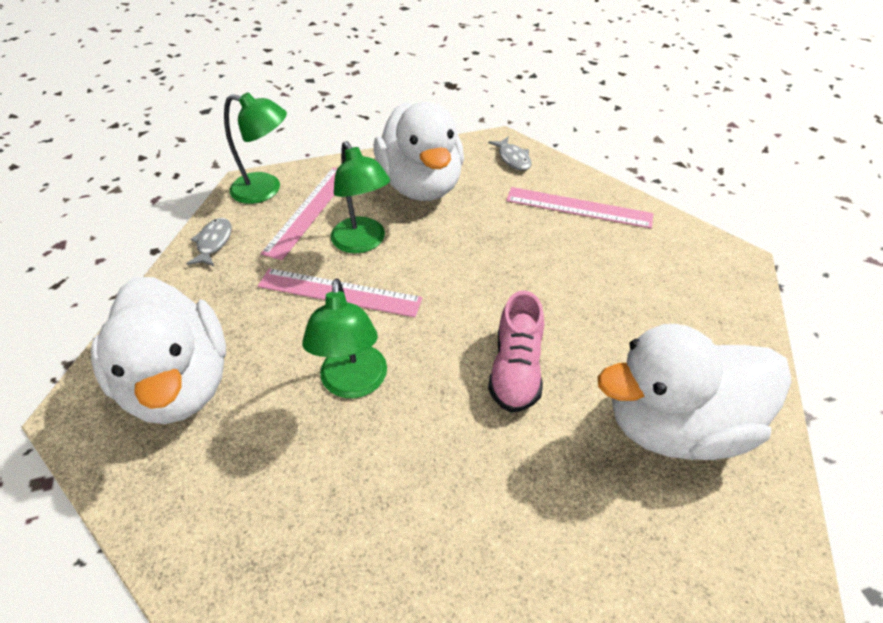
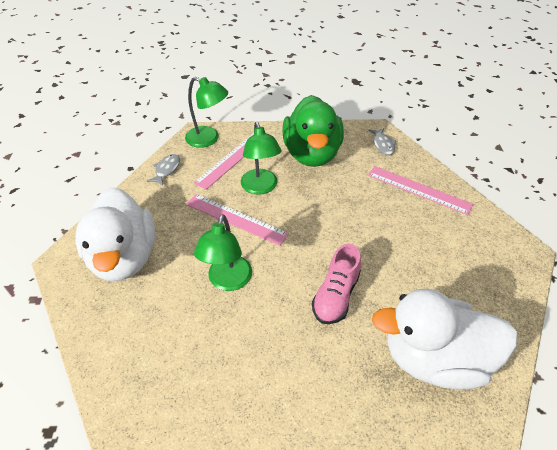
camera: 15 degrees right, 0 degrees up
white duck [374,102,464,201] -> green duck [282,95,344,167]

